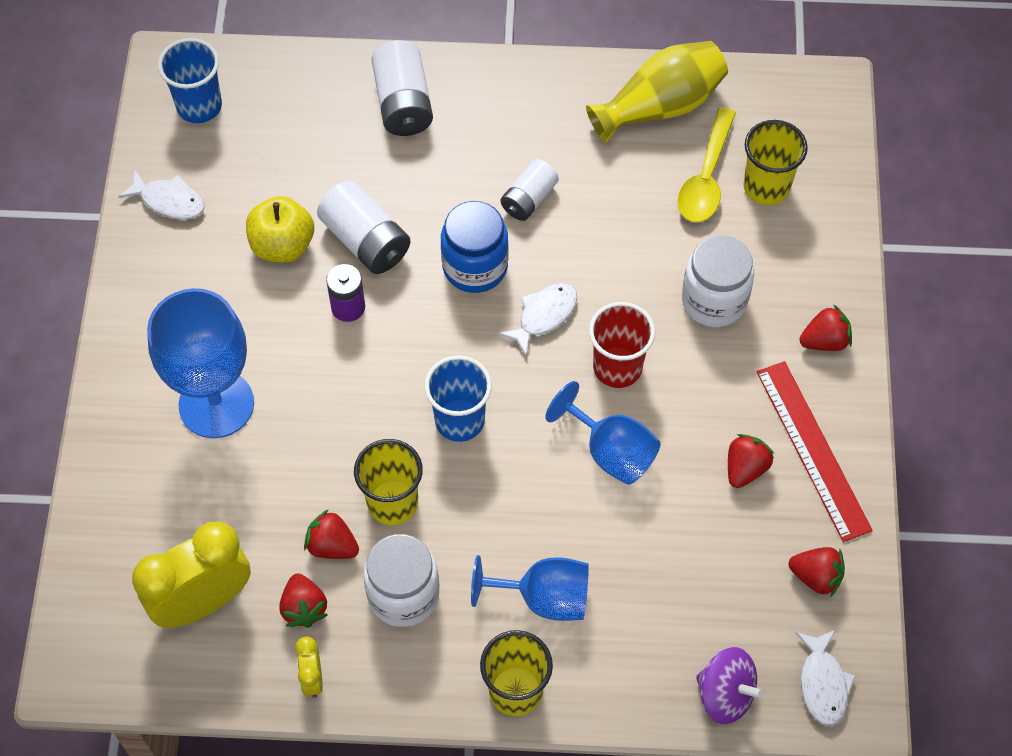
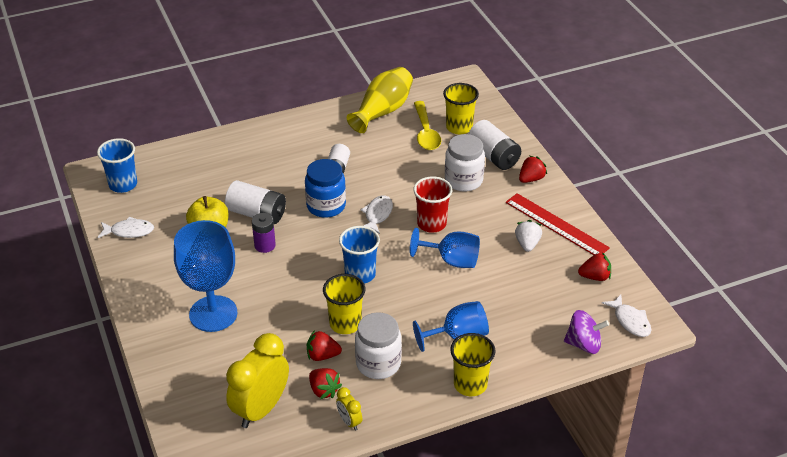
camera: 25 degrees left, 20 degrees down
white battery [371,40,433,136] -> white battery moved to [468,120,521,170]
red strawberry [728,434,774,488] -> white strawberry [515,220,542,252]

